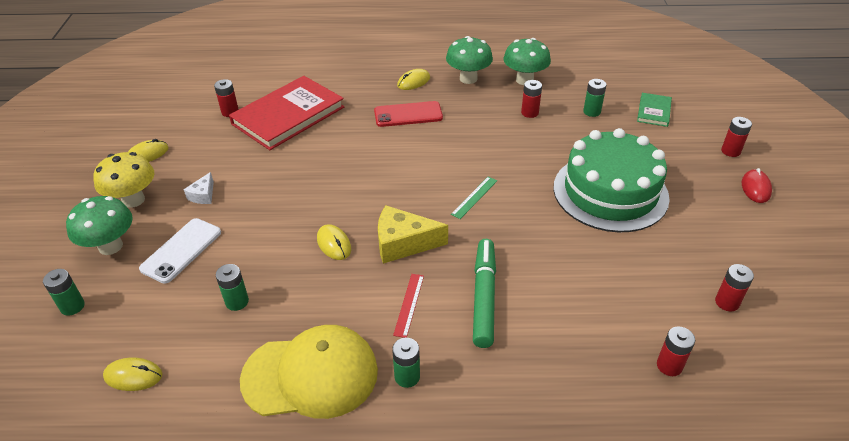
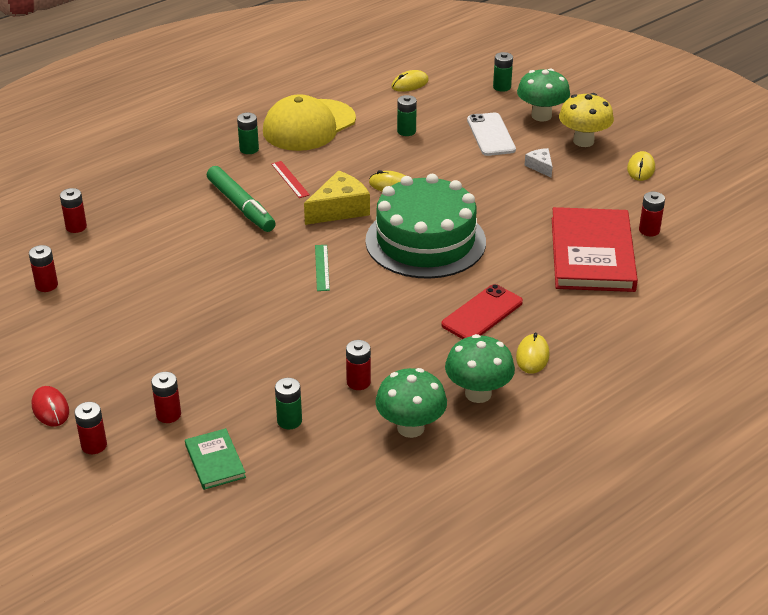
camera: 140 degrees right, 5 degrees down
green cake [553,128,670,232] -> green cake moved to [365,174,486,279]
none -> red battery [151,372,181,423]

